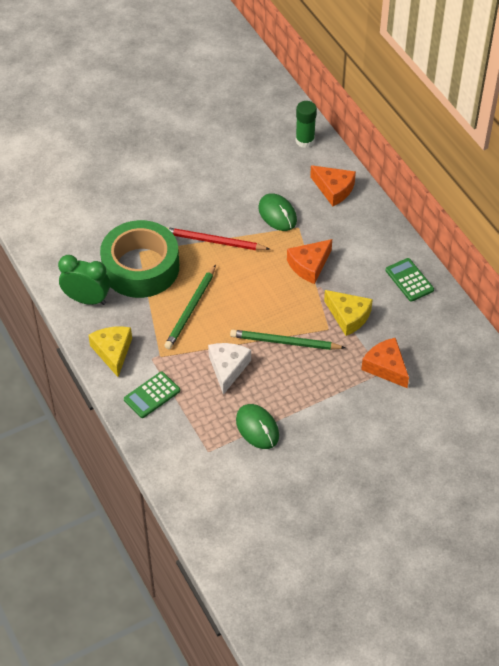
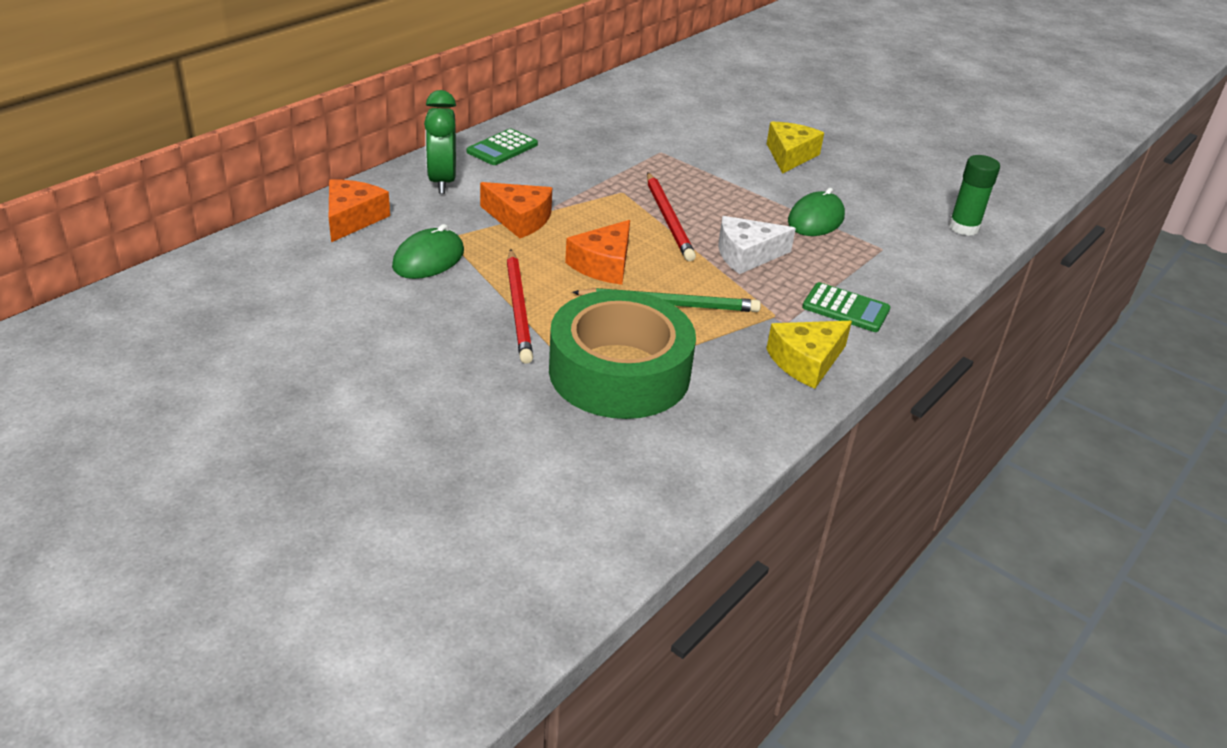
camera: 115 degrees left, 15 degrees down
green clock [58,255,110,305] -> green clock moved to [424,90,456,194]
green pencil [230,330,346,350] -> red pencil [647,172,696,261]
green glue stick [296,101,317,148] -> green glue stick moved to [949,155,1000,236]
yellow cheese [324,290,373,336] -> yellow cheese moved to [767,122,824,174]
orange cheese [361,338,409,388] -> orange cheese moved to [565,220,630,285]

